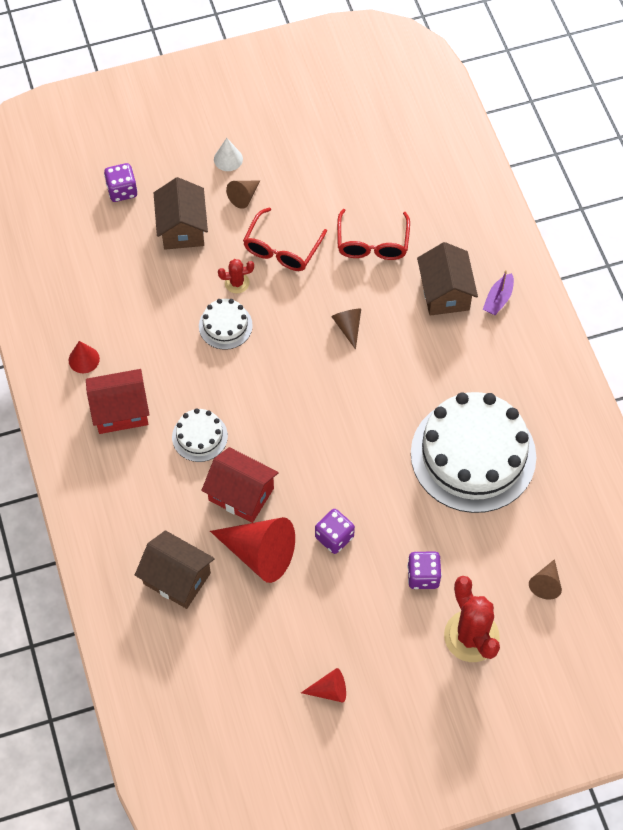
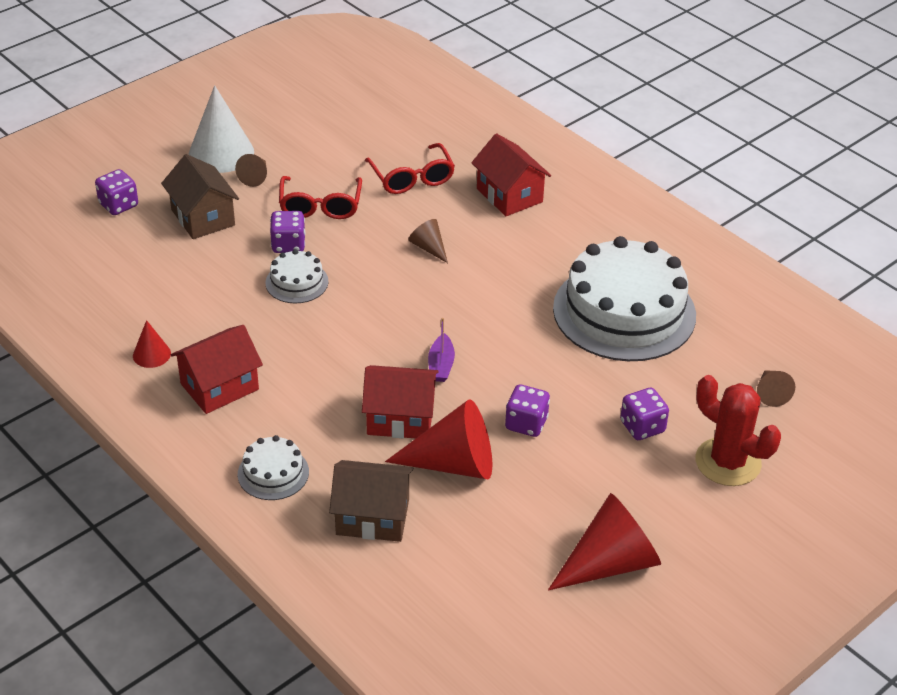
camera: 25 degrees left, 20 degrees down
white cake [172,408,228,462] -> white cake moved to [238,435,309,500]
white cone [214,138,243,171] -> white cone [189,85,254,173], size x2.00
red cactus [218,259,254,293] -> purple dice [270,211,306,253]
red cone [301,668,346,702] -> red cone [548,493,661,591], size x2.00
brown house [417,242,478,316] -> red house [471,133,551,216]
purple boat [483,270,514,315] -> purple boat moved to [428,318,455,382]

